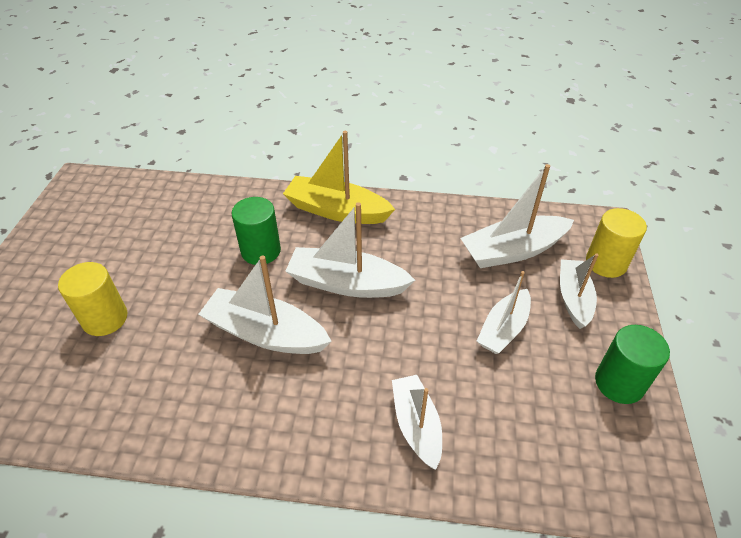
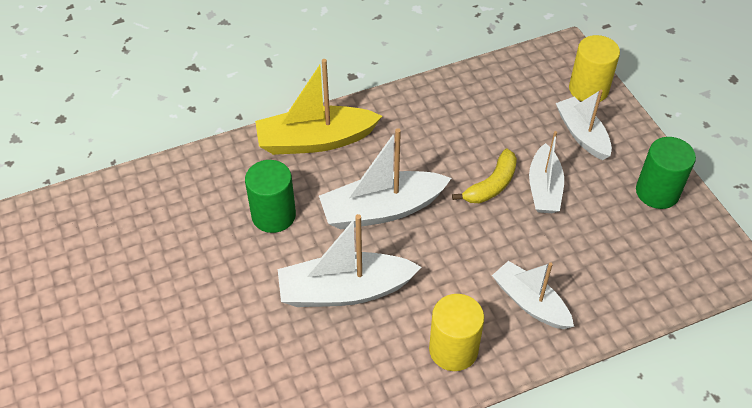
camera: 30 degrees left, 5 degrees up
yellow cylinder [58,262,127,336] -> yellow cylinder moved to [429,294,484,371]
white boat [460,164,574,268] -> none
none -> yellow banana [452,149,517,203]

